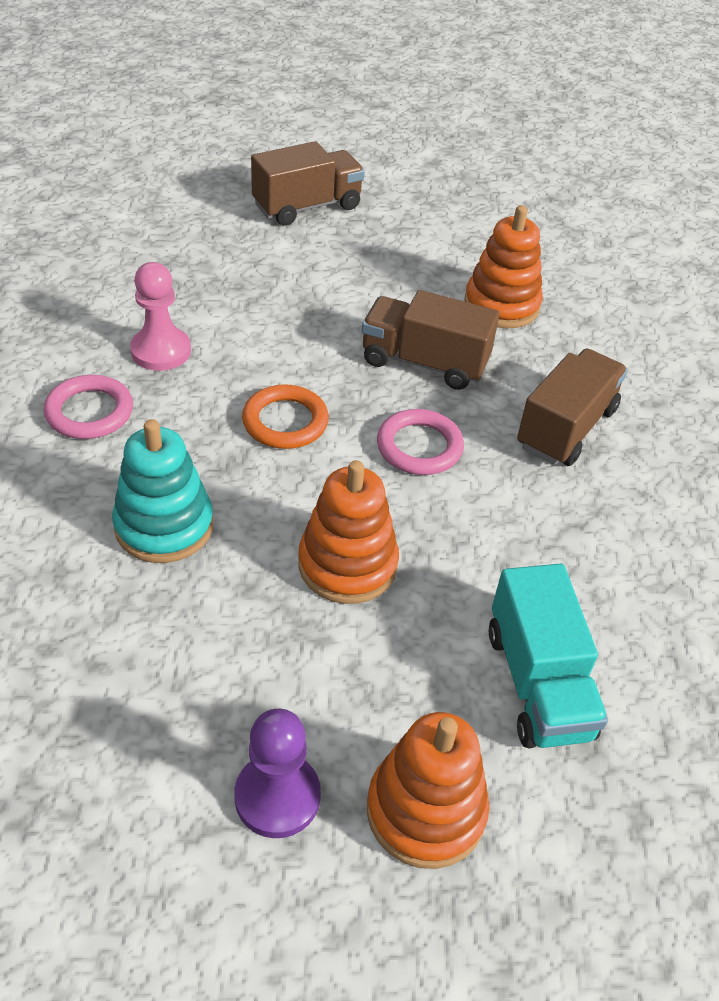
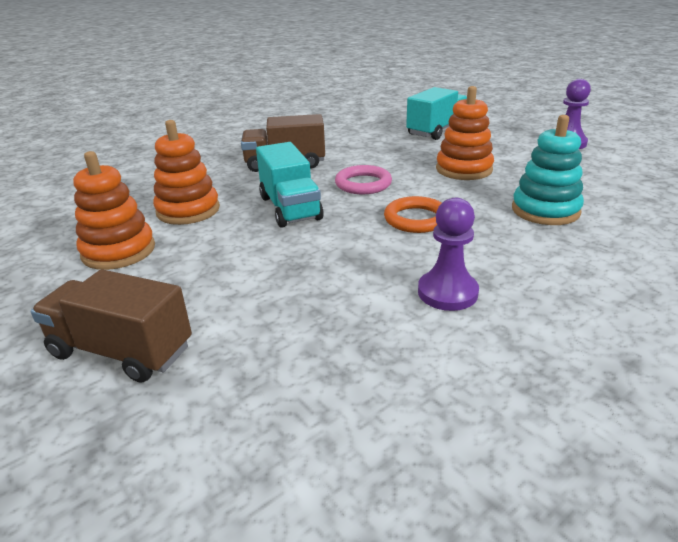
camera: 125 degrees left, 15 degrees down
pink ring [44,375,133,439] -> none
pink pawn [130,262,191,371] -> purple pawn [418,198,479,311]
brown truck [362,290,500,390] -> turquoise truck [256,142,324,228]
orange stacking toy [367,712,490,869] -> orange stacking toy moved to [73,151,155,270]

